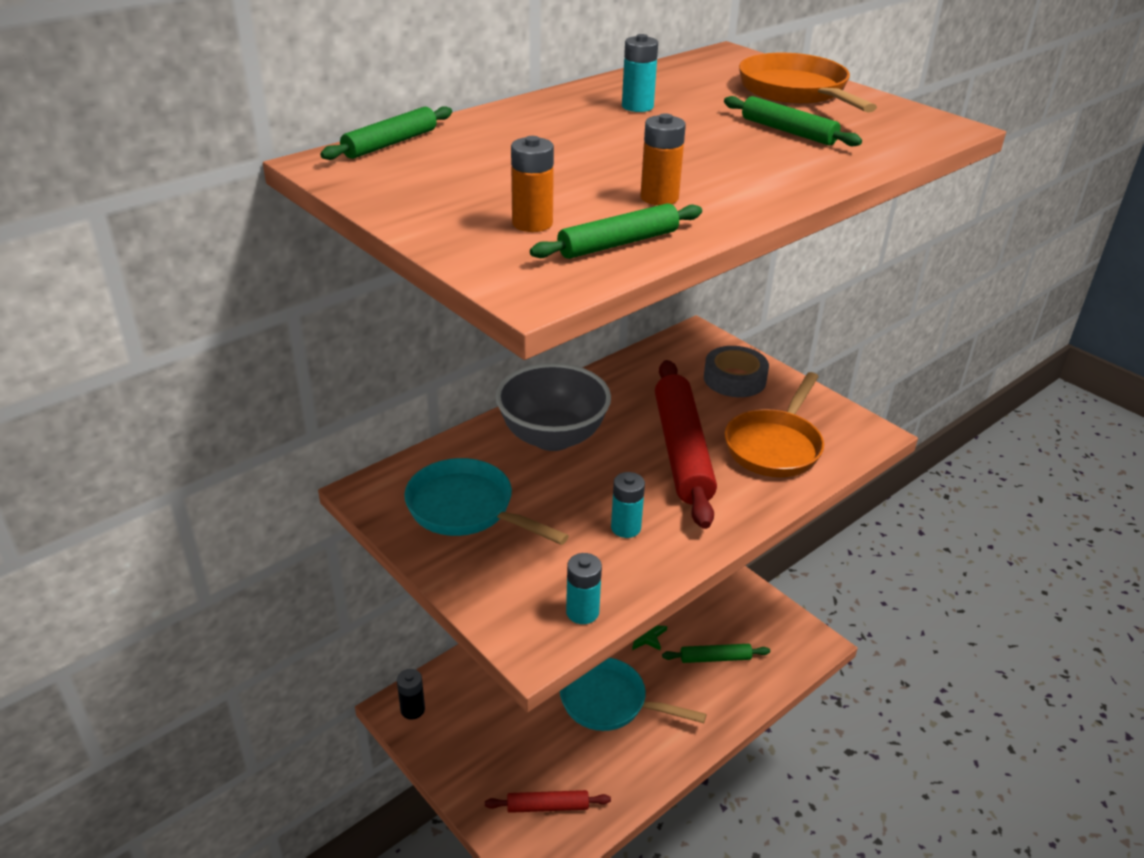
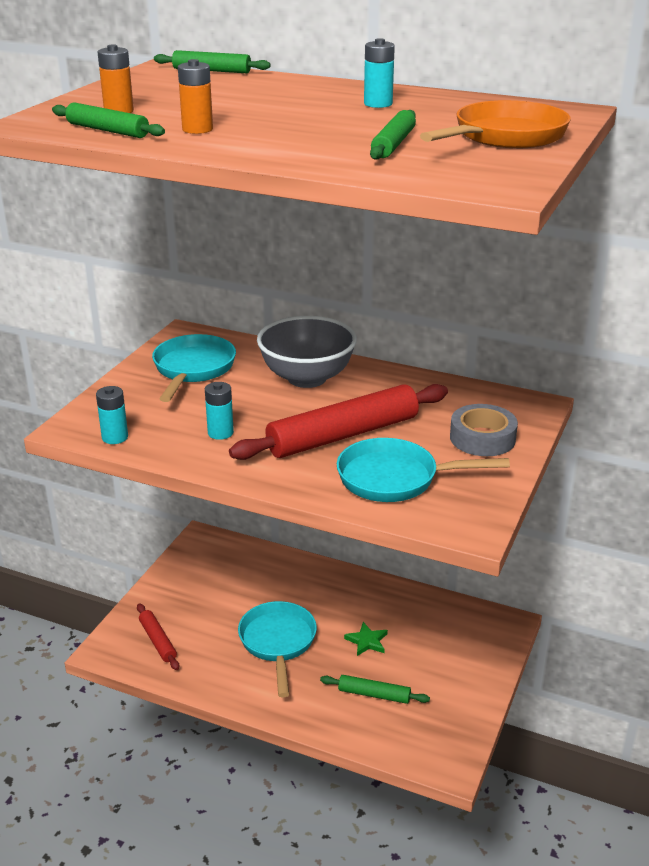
camera: 65 degrees right, 5 degrees down
black battery [397,669,425,720] -> none
green rolling pin [662,644,770,663] -> green rolling pin turned 45 degrees counterclockwise [320,675,430,704]
orange pan [725,372,824,477] -> turquoise pan [337,438,510,502]

